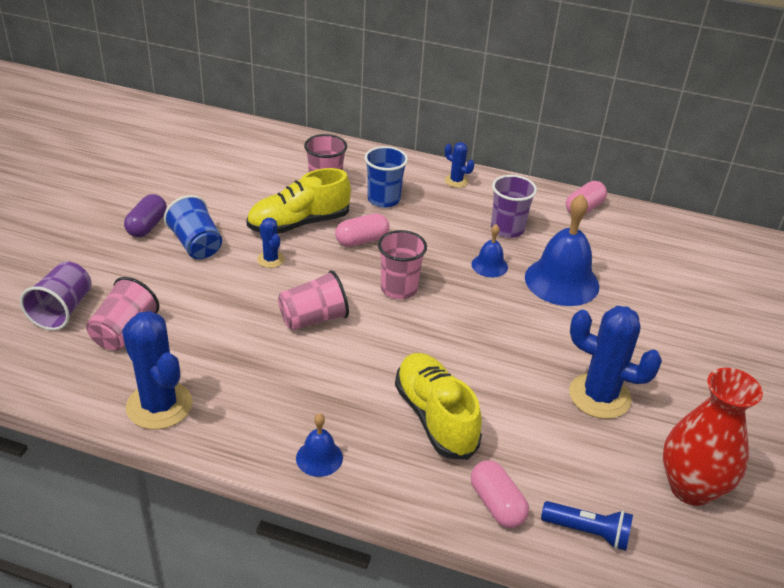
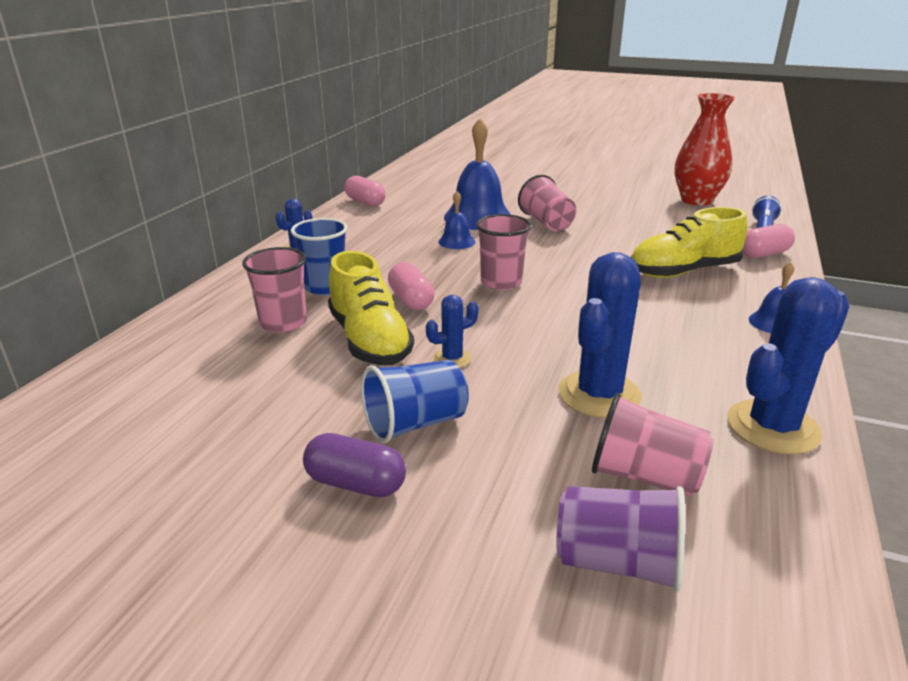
camera: 85 degrees left, 10 degrees down
pink cup [278,270,349,330] -> pink cup moved to [518,175,576,231]
purple cup [491,175,537,238] -> none
blue cactus [569,306,662,419] -> blue cactus moved to [559,252,642,418]

